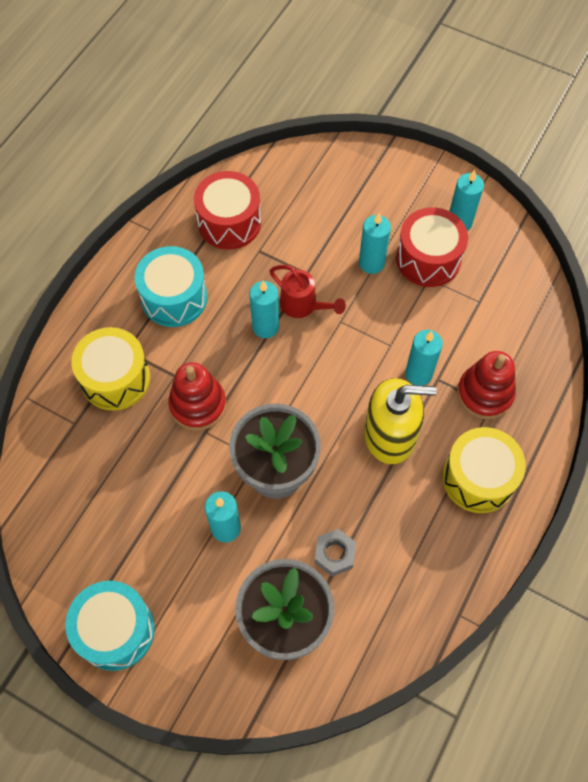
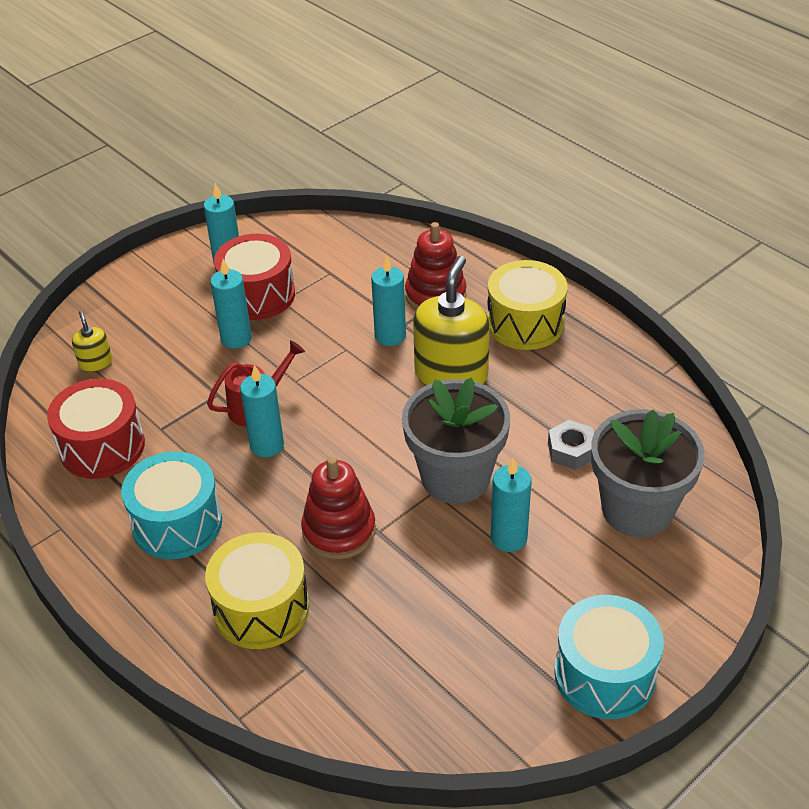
camera: 70 degrees left, 20 degrees down
none -> yellow soap dispenser [72,311,112,372]

